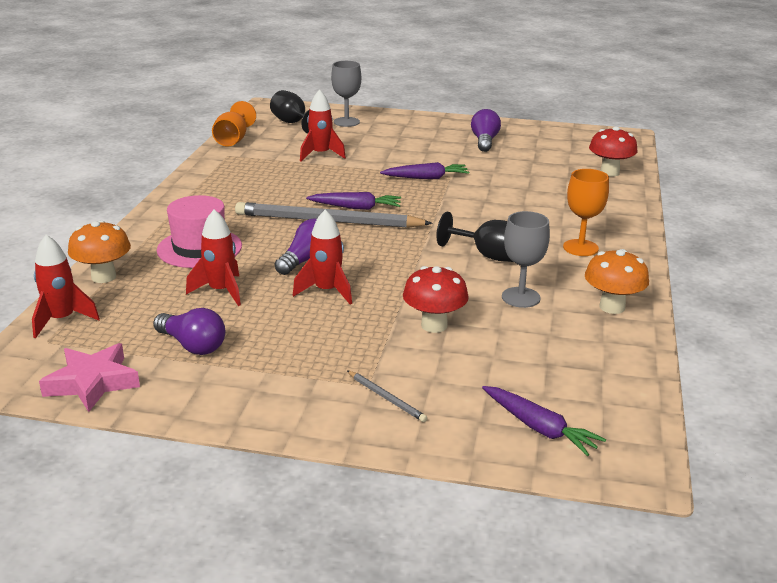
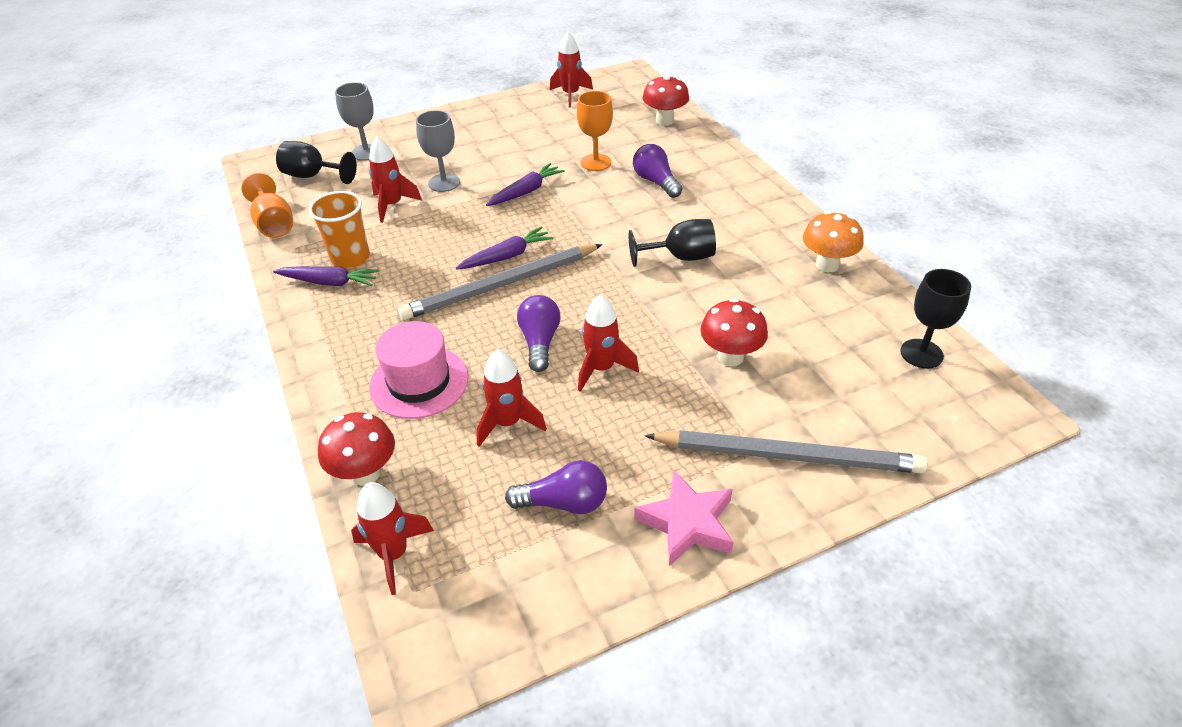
camera: 35 degrees left, 15 degrees up
pink star [39,343,140,412] -> pink star moved to [634,470,734,566]
orange mushroom [68,220,131,283] -> red mushroom [318,412,395,486]
grey pencil [347,371,427,422] -> grey pencil [645,430,928,473], size x2.44
purple light bulb [471,109,501,152] -> purple light bulb moved to [633,144,682,198]
purple carrot [482,386,606,456] -> purple carrot moved to [273,266,379,286]
grey goblet [502,211,550,308] -> grey goblet moved to [416,110,460,192]
orange goblet [563,169,609,256] -> orange goblet moved to [577,91,613,171]
none -> orange cup [309,191,370,269]
none -> red rocket [550,32,593,107]
none -> black goblet [900,269,971,369]

